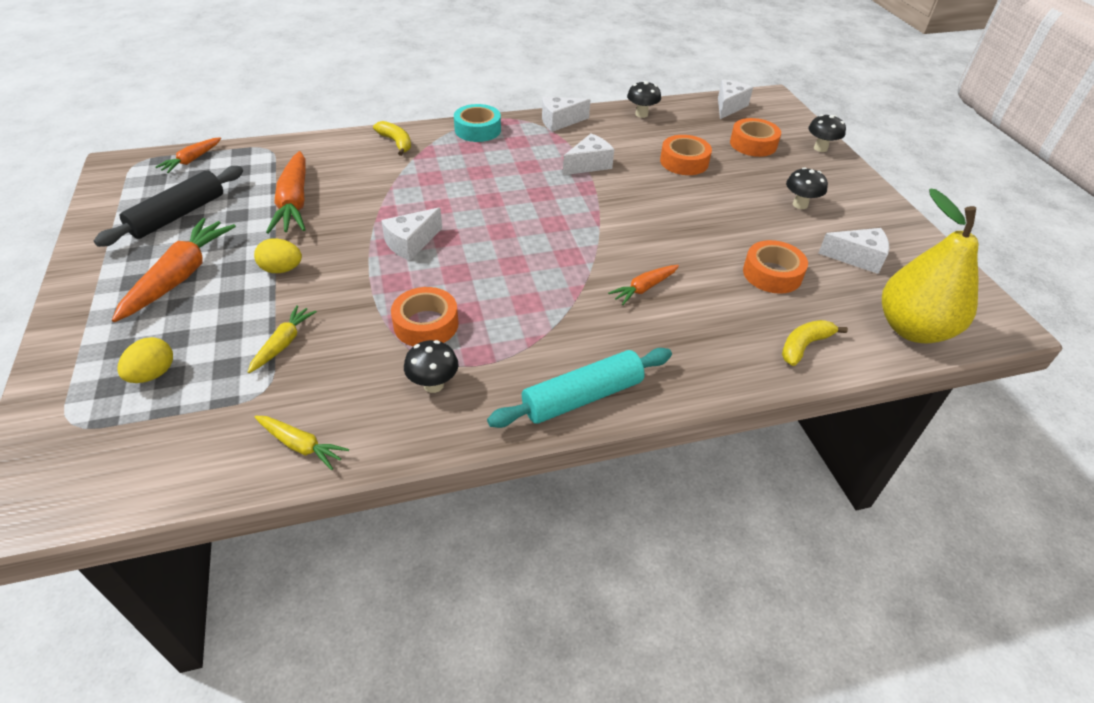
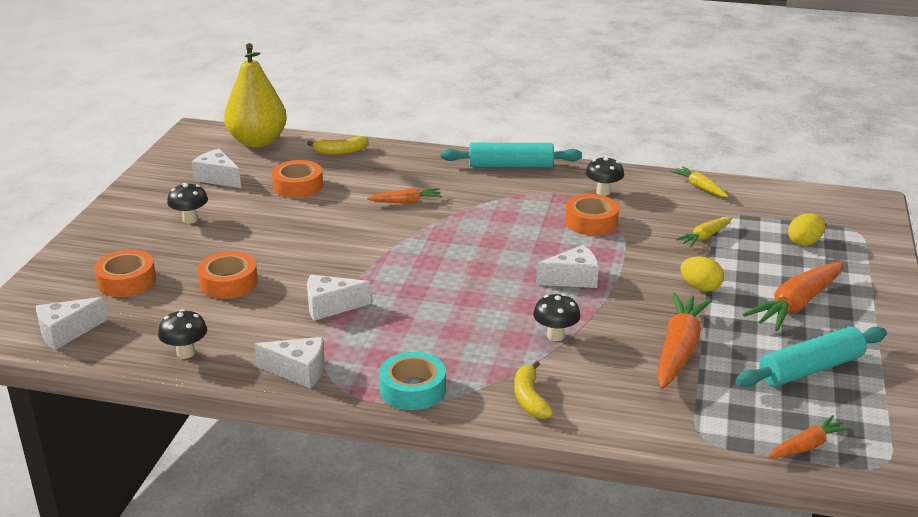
camera: 150 degrees left, 15 degrees down
black rolling pin [94,166,243,247] -> turquoise rolling pin [735,327,887,387]
black mushroom [808,114,846,152] -> black mushroom moved to [533,294,581,341]

